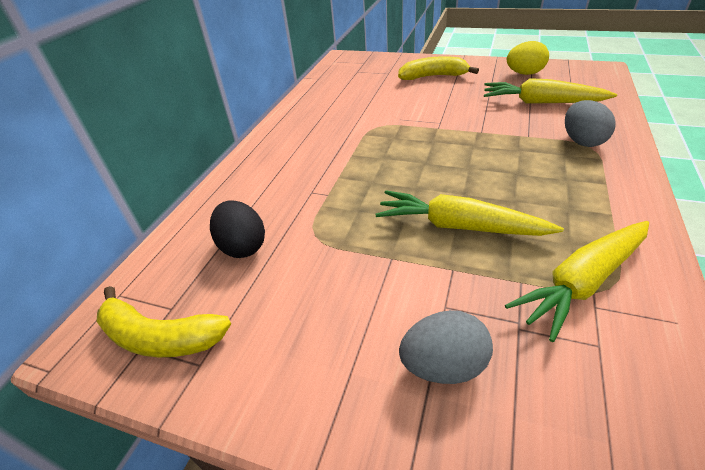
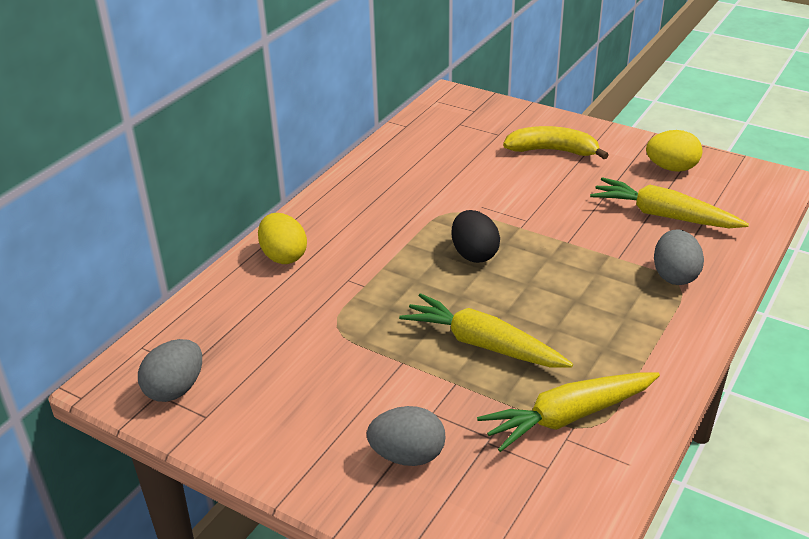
camera: 10 degrees right, 5 degrees down
yellow banana [96,286,231,357] -> grey egg [138,339,202,402]
black egg [210,200,265,258] -> black egg moved to [452,210,500,263]
none -> yellow egg [258,213,307,264]

